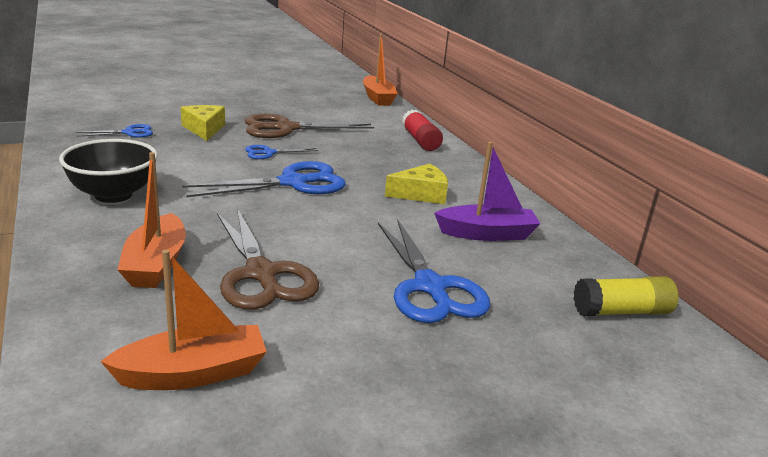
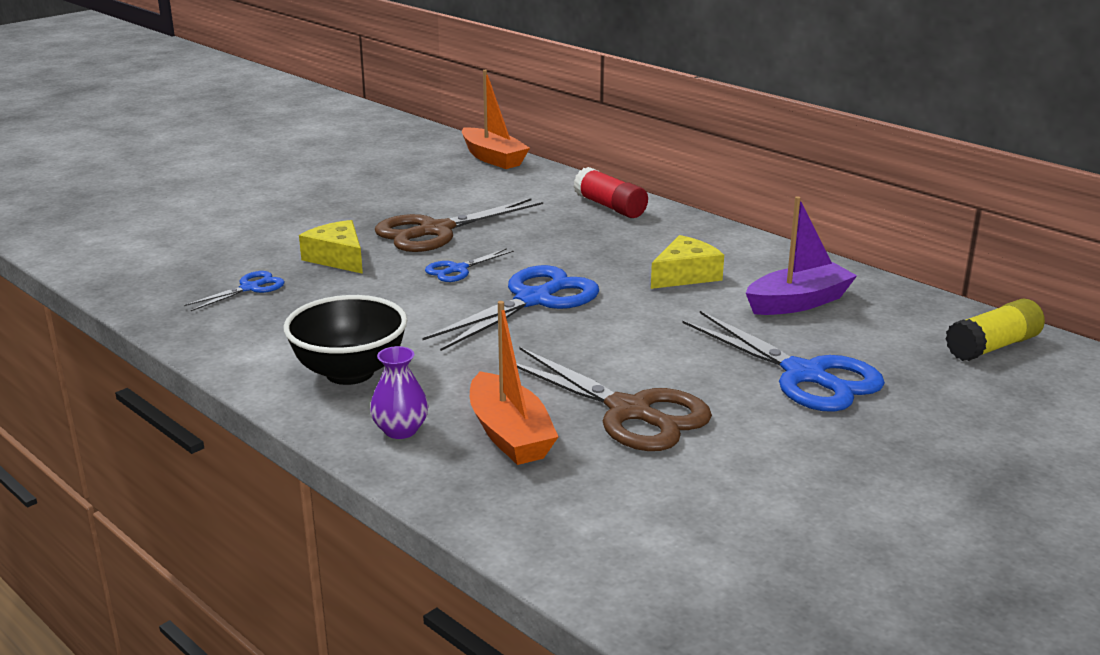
camera: 20 degrees left, 0 degrees up
orange boat [100,249,267,390] -> none
none -> purple vase [370,346,429,439]

